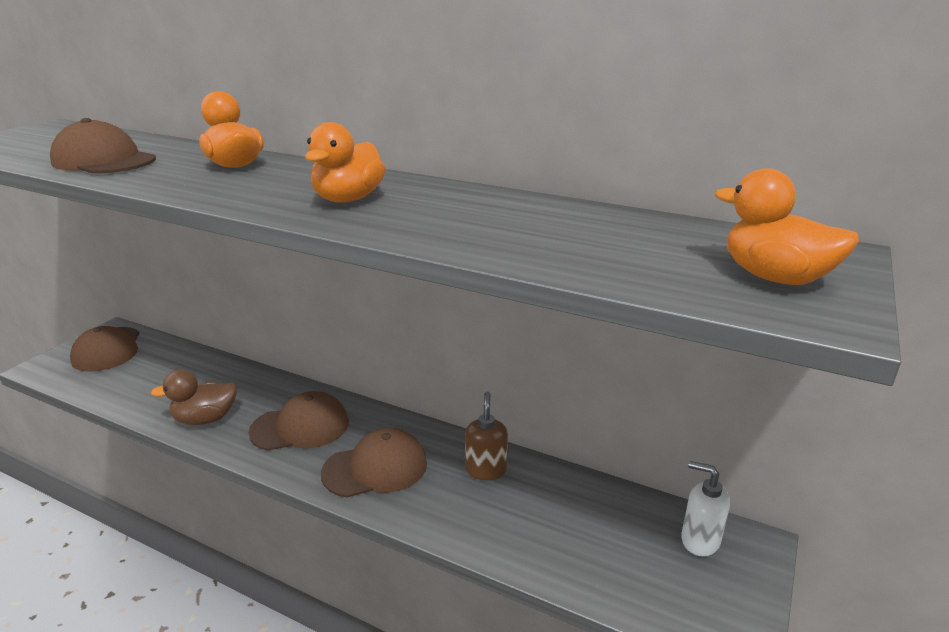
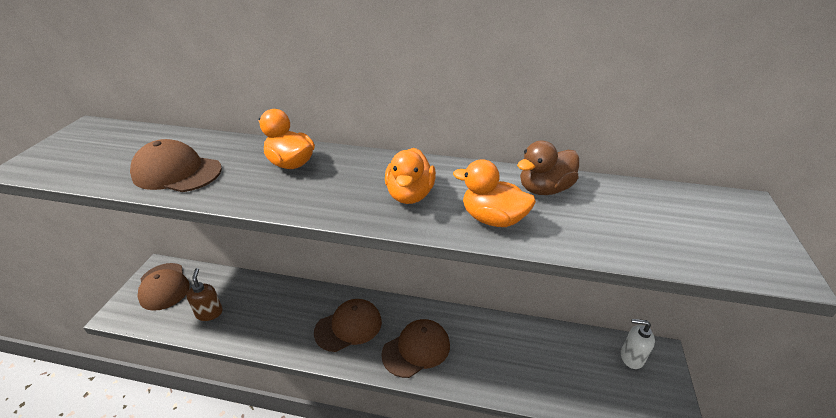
camera: 15 degrees left, 10 degrees up
brown duck [151,369,237,425] -> brown duck moved to [517,141,579,195]
brown soap dispenser [465,391,508,480] -> brown soap dispenser moved to [186,268,223,321]
orange duck [715,168,859,285] -> orange duck moved to [453,159,536,227]

